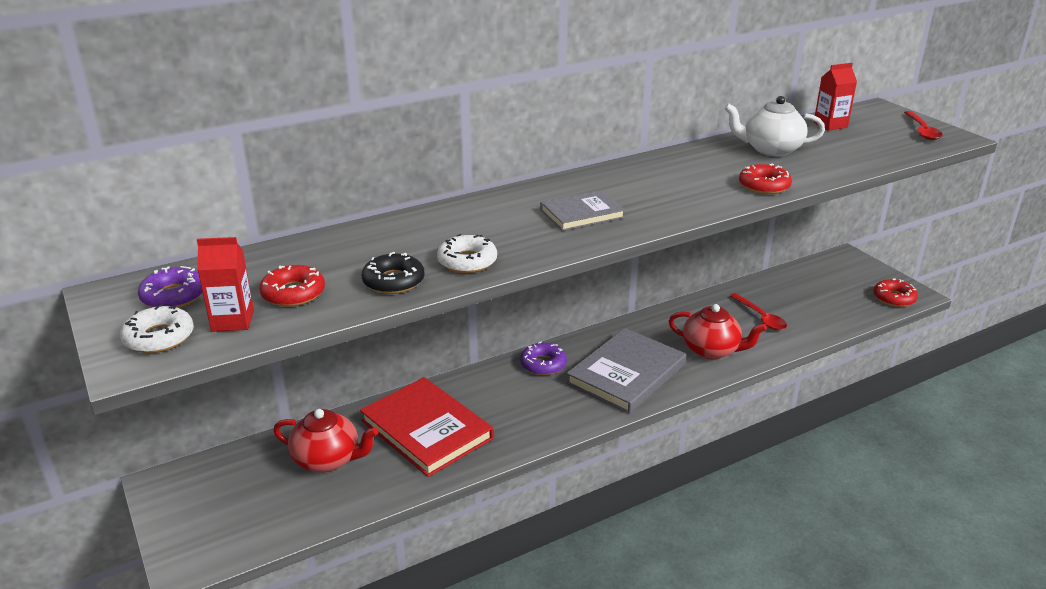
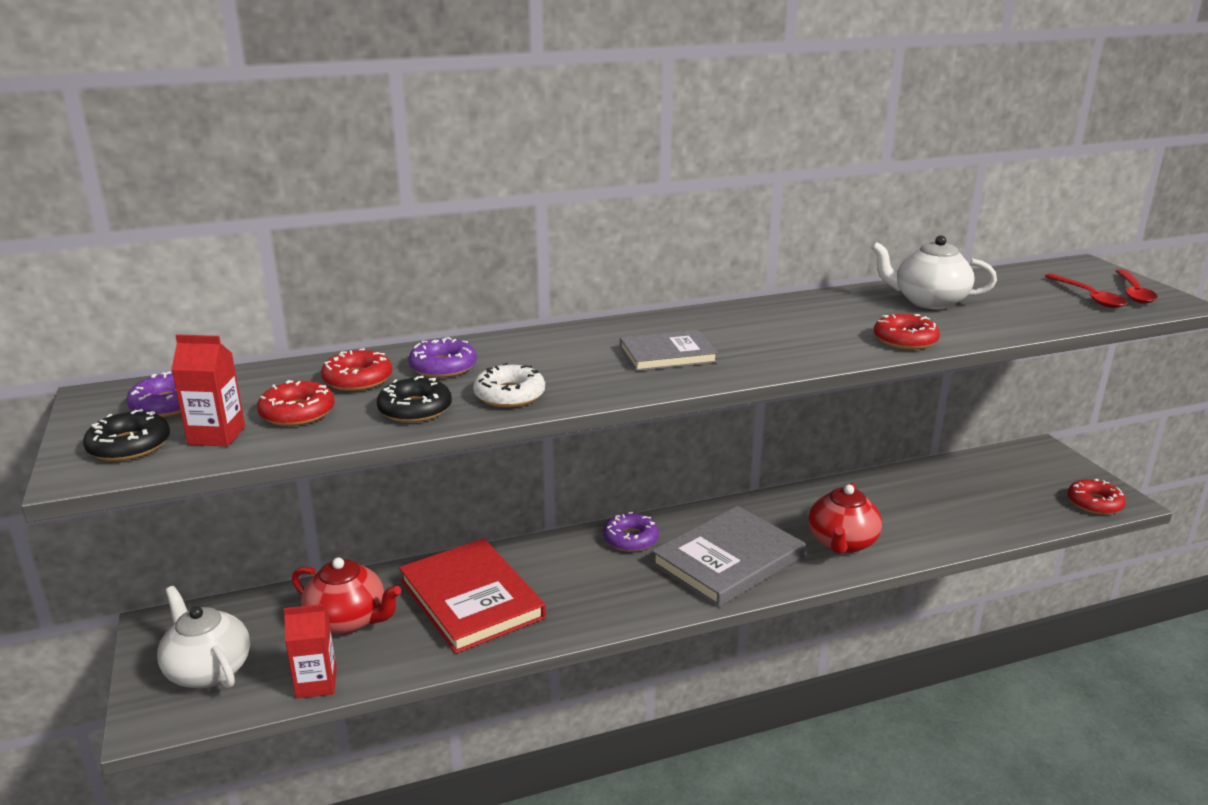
camera: 10 degrees right, 5 degrees down
white donut [120,304,194,353] -> black donut [83,409,170,461]
red teapot [669,304,767,359] -> red teapot turned 75 degrees clockwise [808,483,882,554]
red spoon [730,293,787,330] -> red spoon moved to [1045,273,1127,308]
red carton [814,63,857,131] -> red carton moved to [284,604,337,699]
none -> white teapot [157,586,250,688]
none -> red donut [321,348,392,391]
none -> purple donut [408,337,477,378]

